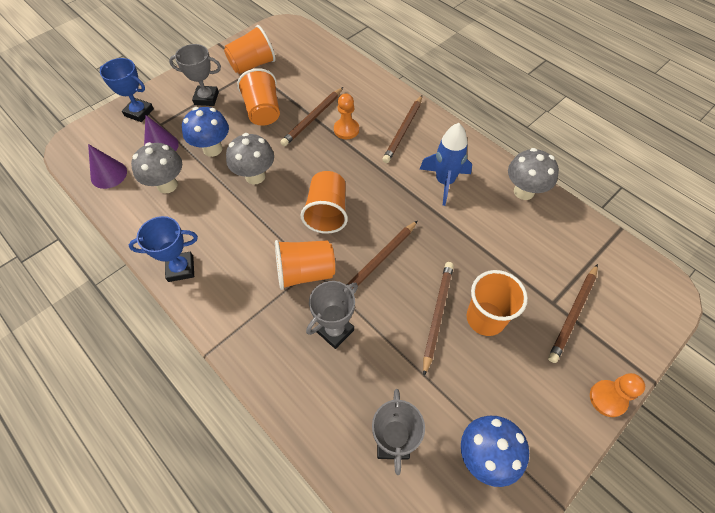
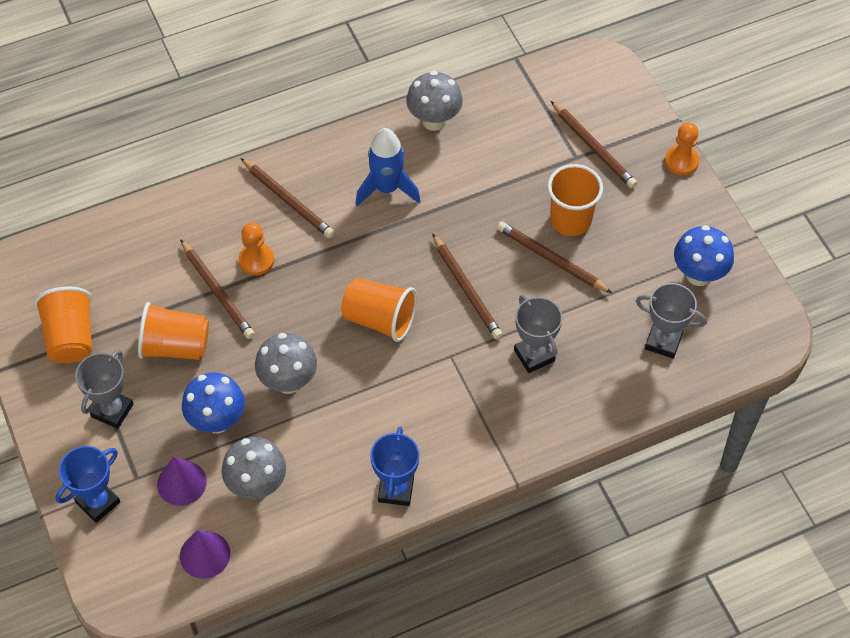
camera: 70 degrees left, 0 degrees up
orange cup [275,240,335,290] -> none

